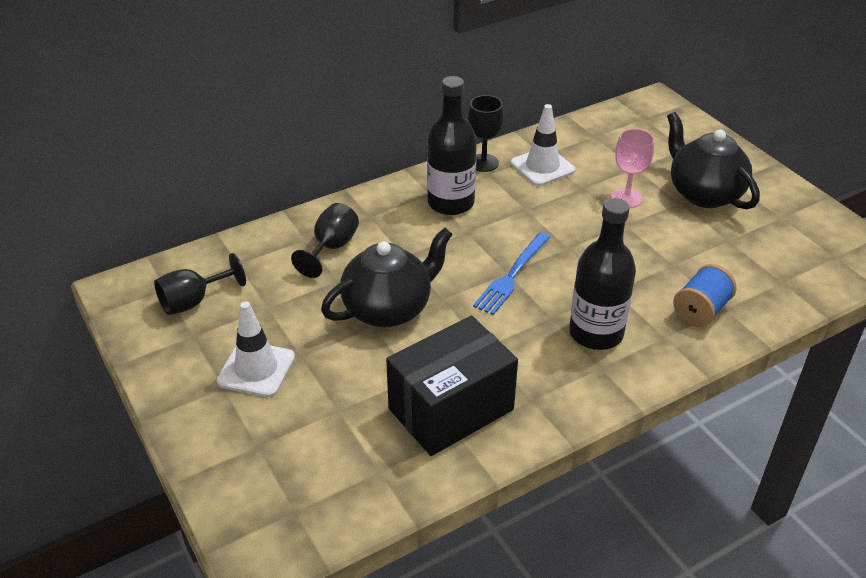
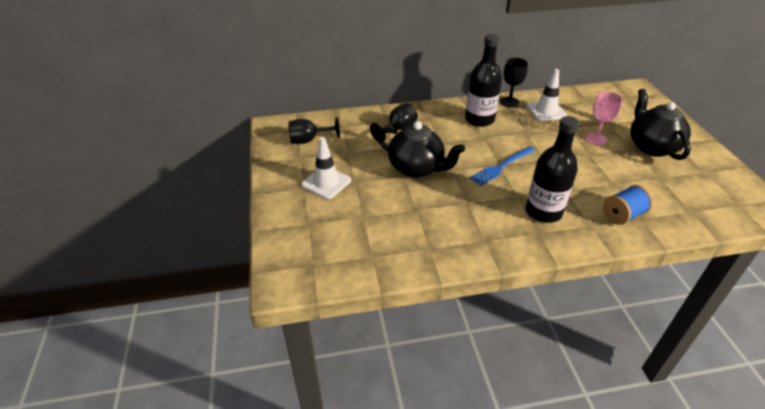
camera: 20 degrees right, 0 degrees up
black teapot [321,228,453,327] -> black teapot turned 45 degrees clockwise [377,121,465,178]
black box [386,316,518,456] -> none

